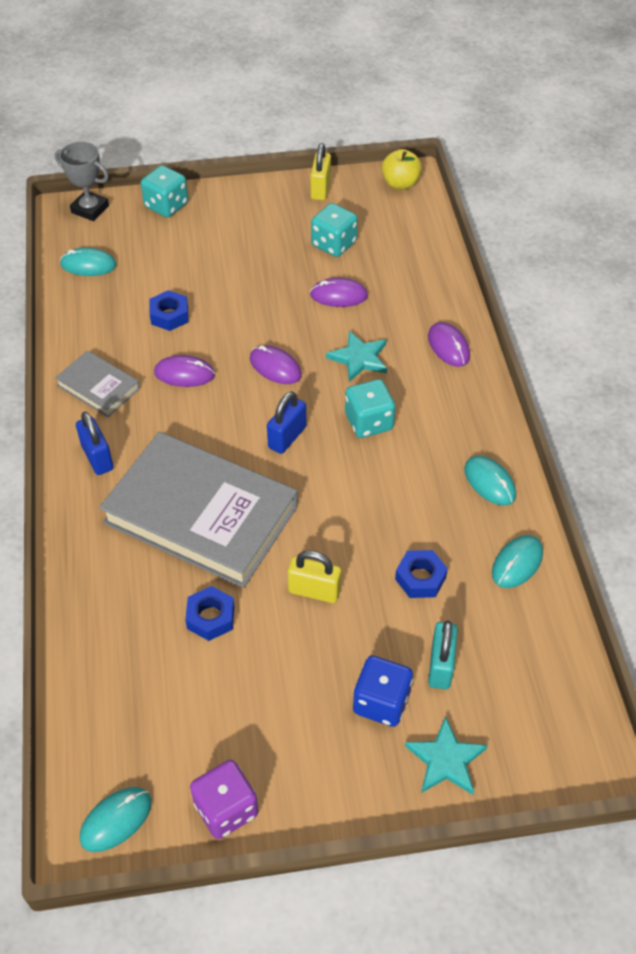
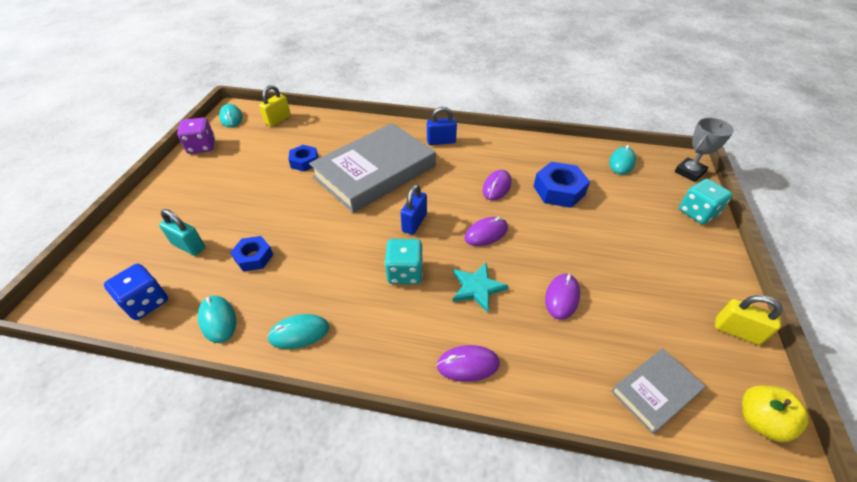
camera: 110 degrees right, 5 degrees down
grey book [55,350,140,417] -> grey book moved to [611,348,706,434]
blue nut [150,290,189,331] -> blue nut [533,162,590,208], size x1.57
blue padlock [267,391,306,454] -> blue padlock turned 60 degrees clockwise [401,184,427,235]
yellow padlock [288,550,341,603] -> yellow padlock moved to [259,85,291,127]
turquoise dice [311,203,358,257] -> none
blue dice [353,656,413,727] -> blue dice moved to [104,264,168,320]
turquoise star [405,716,488,795] -> none

